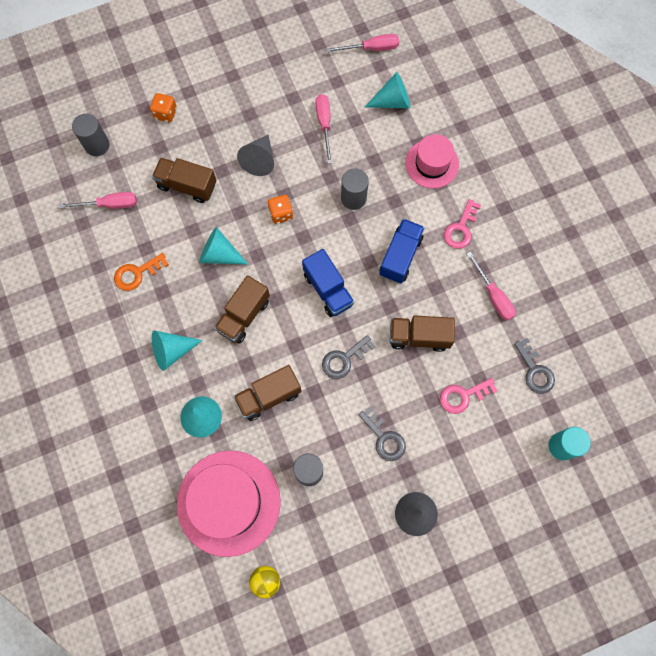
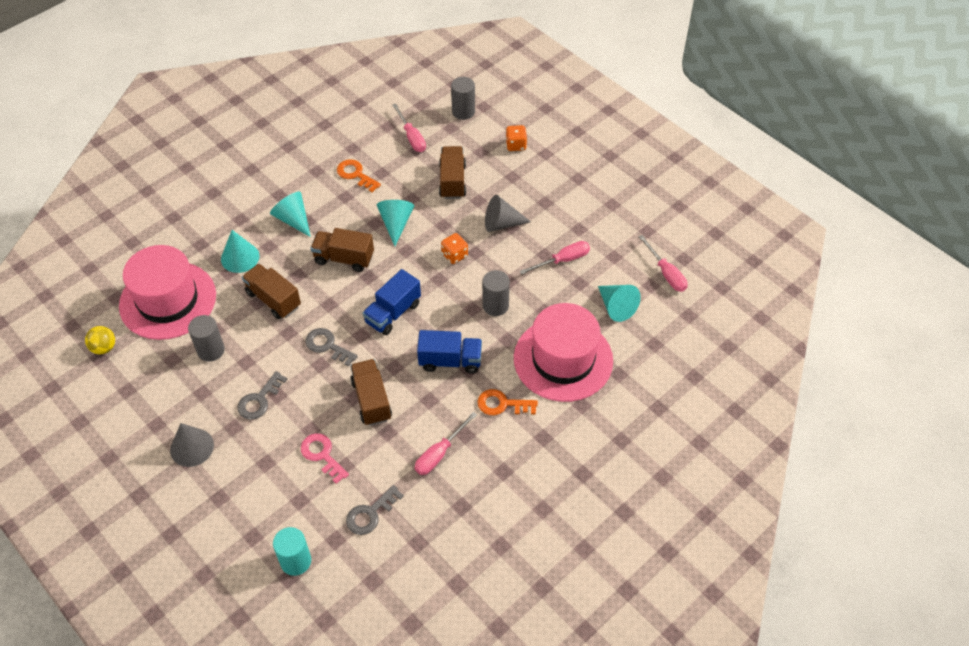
camera: 70 degrees right, 20 degrees down
pink hat [405,134,459,188] -> pink hat [514,303,613,402], size x1.71
pink key [444,199,481,249] -> orange key [477,389,538,415]

